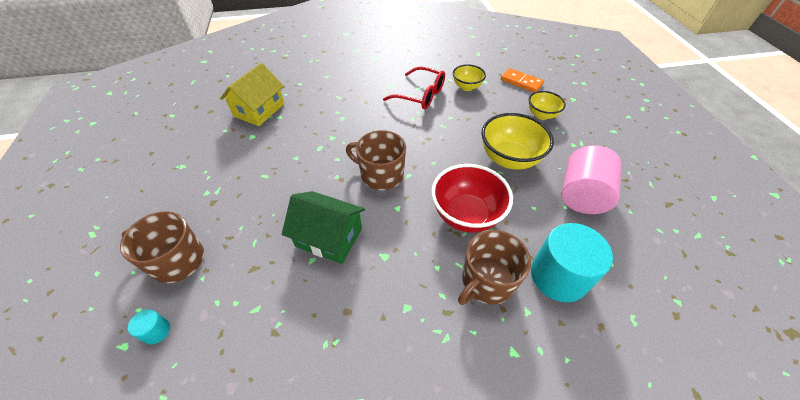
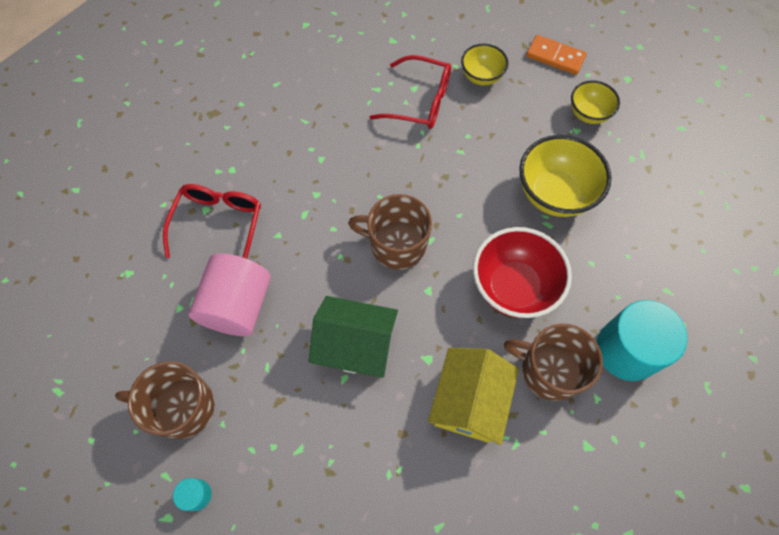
camera: 10 degrees left, 15 degrees up
yellow house [220,63,284,126] -> yellow house moved to [428,348,519,445]
brown mug [458,230,531,305] -> brown mug turned 75 degrees clockwise [504,324,603,401]
pink cylinder [561,145,622,214] -> pink cylinder moved to [188,253,271,336]
none -> red glasses [163,184,261,259]

